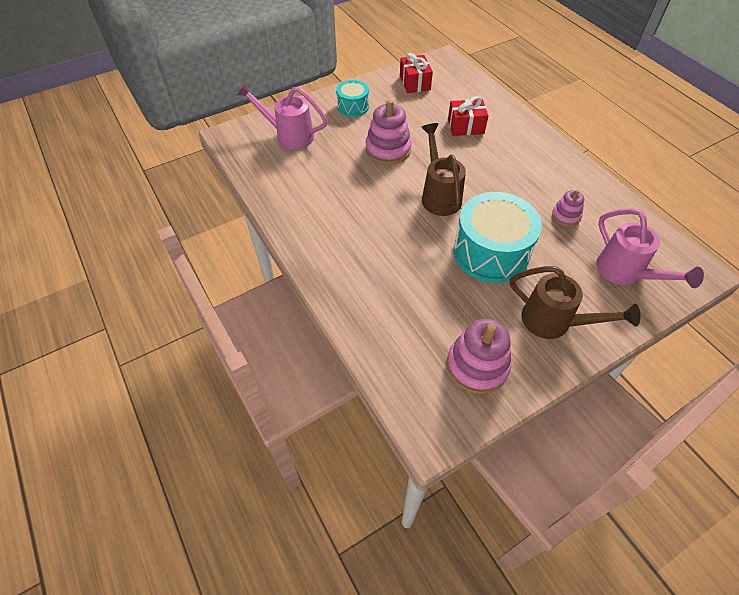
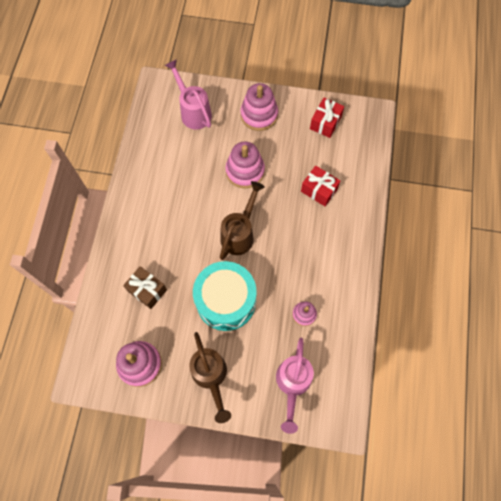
camera: 40 degrees right, 15 degrees up
turquoise drum [336,80,369,117] -> pink stacking toy [240,83,278,131]
none -> brown gift [123,266,167,309]

